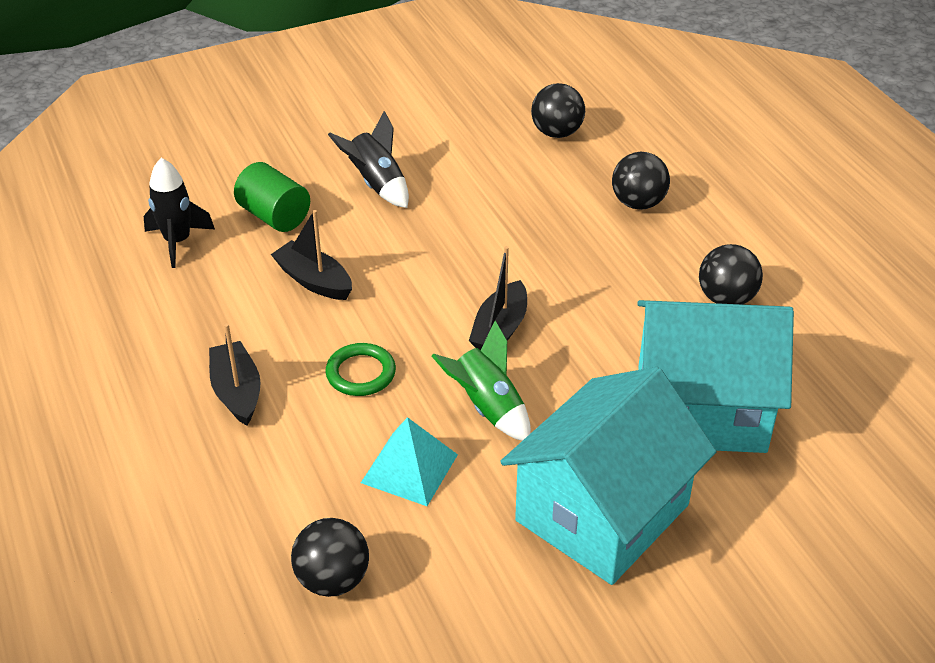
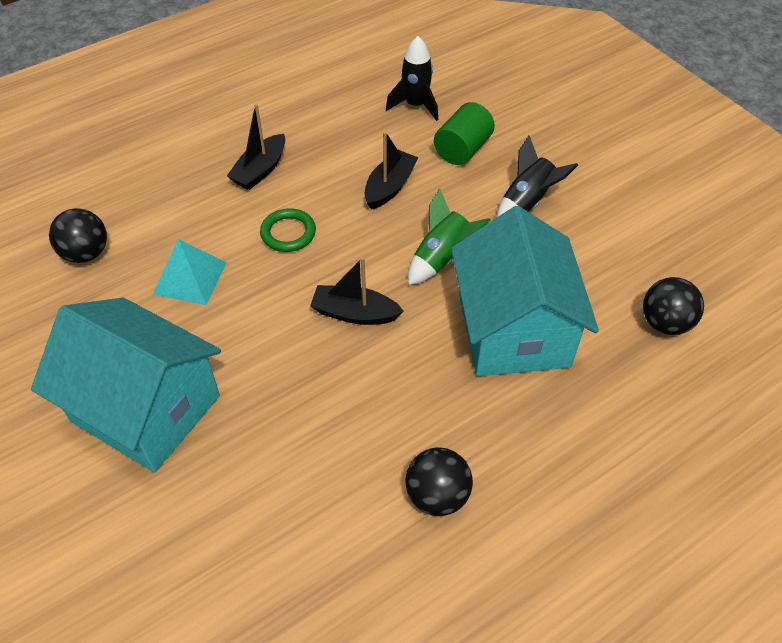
camera: 80 degrees right, 10 degrees up
black boat [209,324,261,425] -> black boat turned 150 degrees clockwise [227,104,285,190]
green rocket [432,321,531,441] -> green rocket moved to [408,188,491,285]
black ball [612,152,670,210] -> none
turquoise house [637,300,794,453] -> turquoise house moved to [451,206,599,376]

